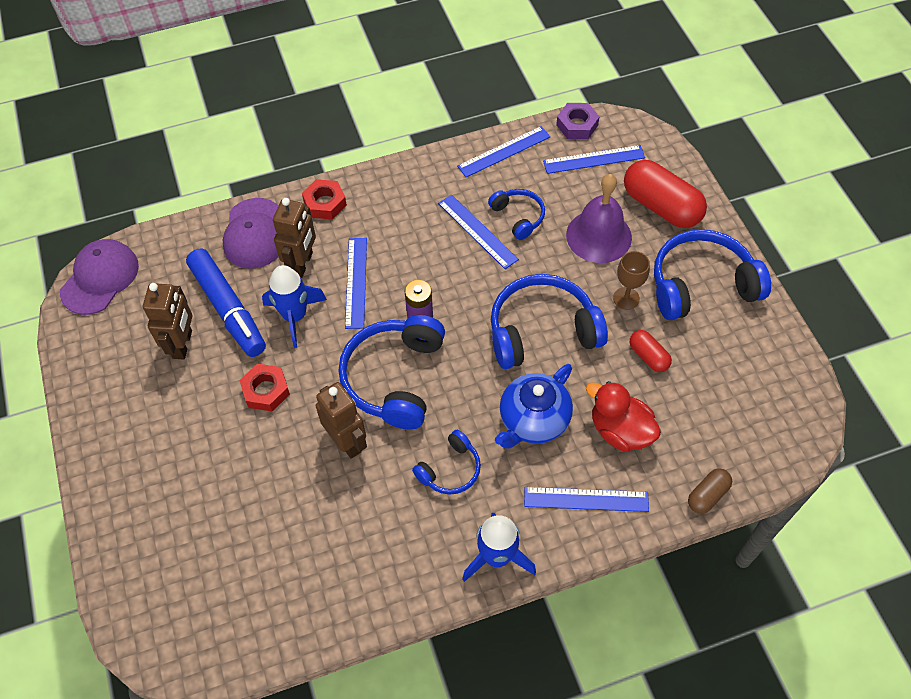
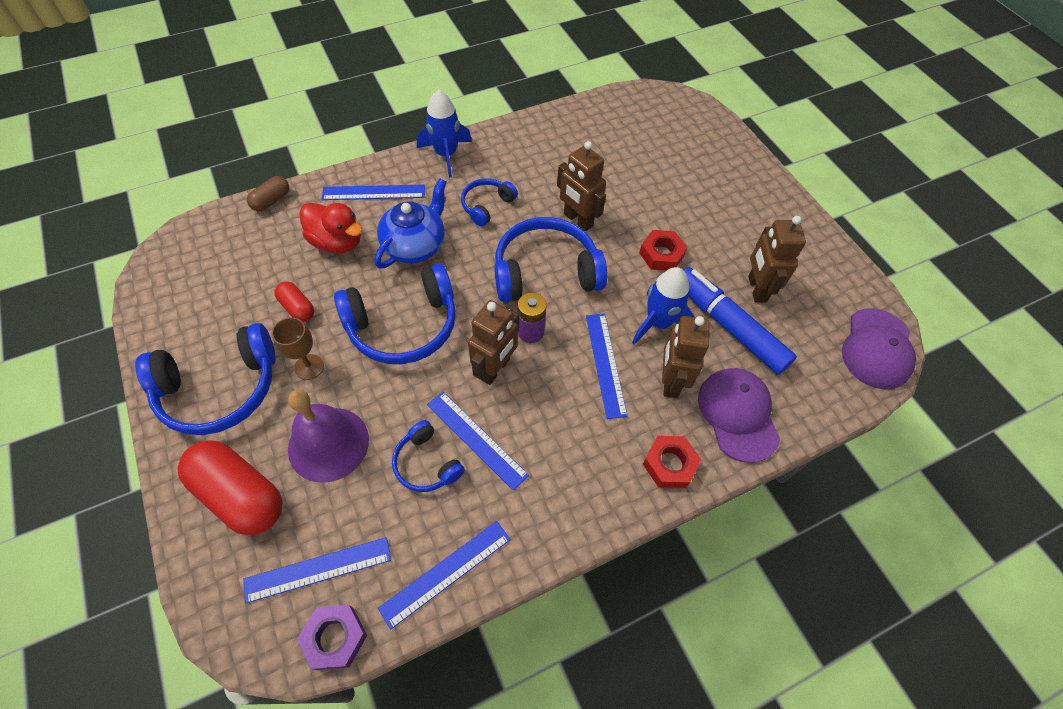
camera: 170 degrees right, 0 degrees up
blue headphones [339,315,445,429] -> blue headphones turned 105 degrees counterclockwise [494,217,607,302]
none -> brown robot [468,300,519,385]

